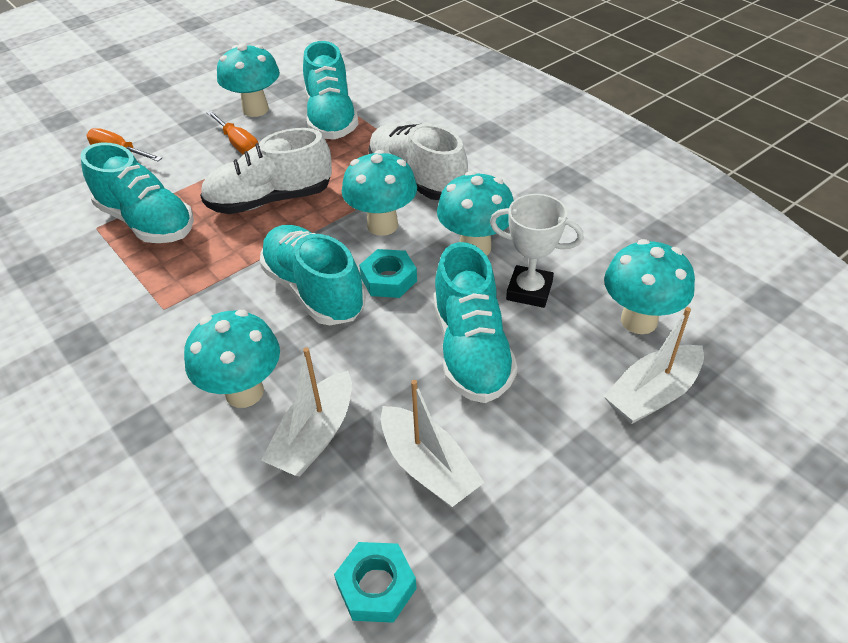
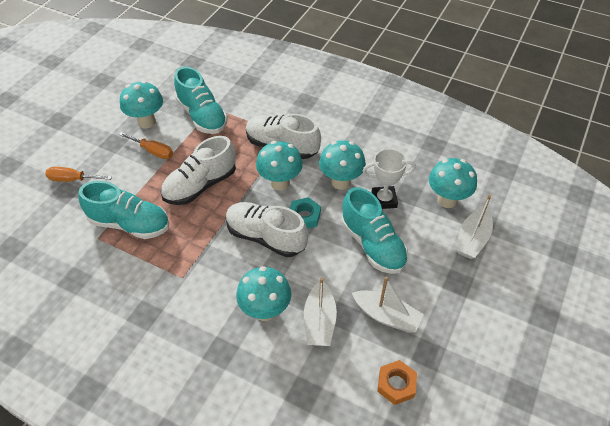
camera: 25 degrees left, 5 degrees up
turquoise shoe [259,225,365,325] -> white shoe [226,202,308,257]
turquoise nut [334,542,417,623] -> orange nut [377,360,417,405]

